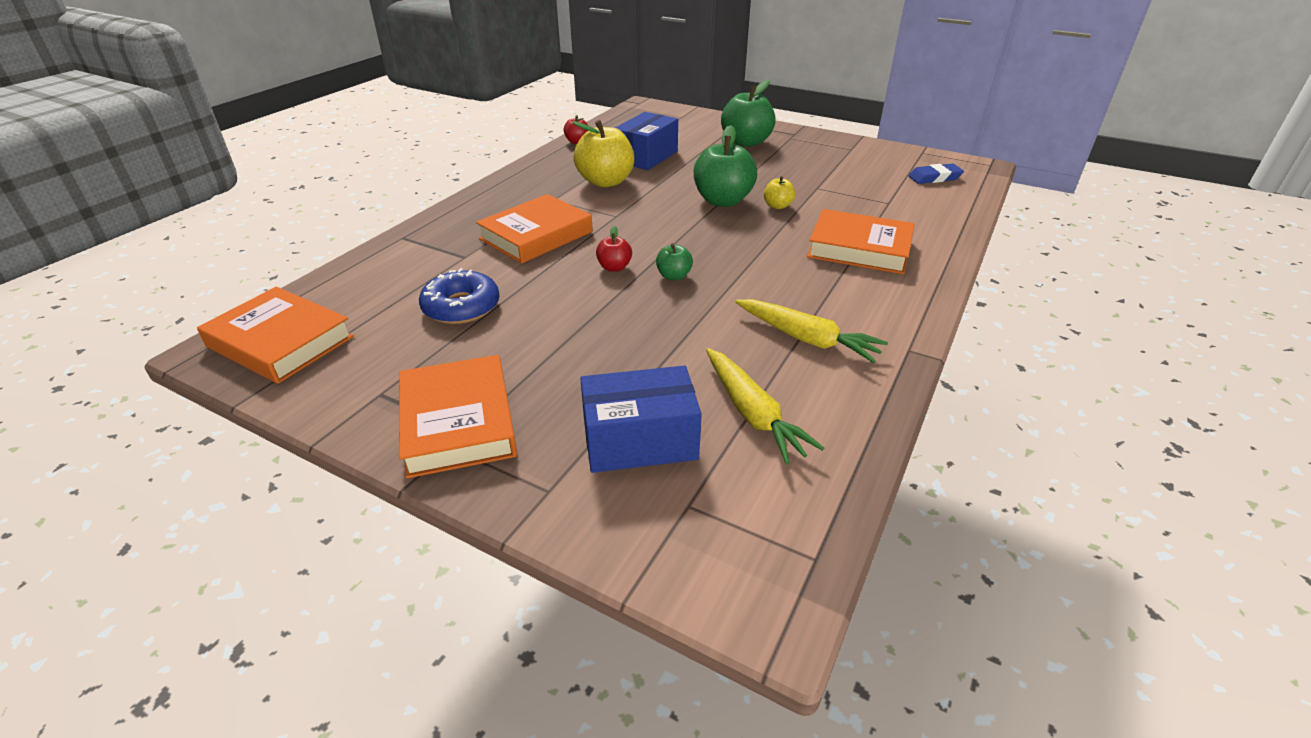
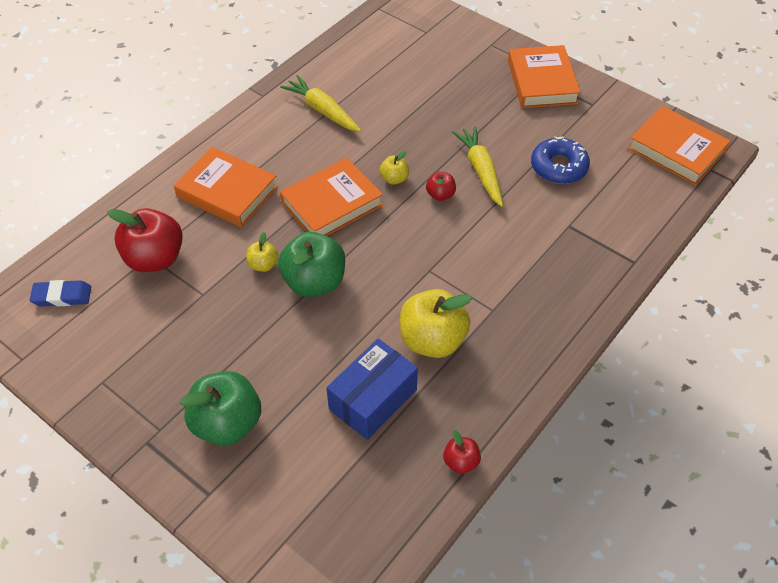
camera: 170 degrees left, 15 degrees up
orange book [476,194,593,264] -> orange book moved to [280,158,383,236]
blue box [580,365,702,473] -> none
green apple [656,243,693,281] -> yellow apple [379,150,409,185]
yellow carrot [706,348,824,465] -> yellow carrot moved to [452,126,503,207]
none -> red apple [107,208,183,272]

